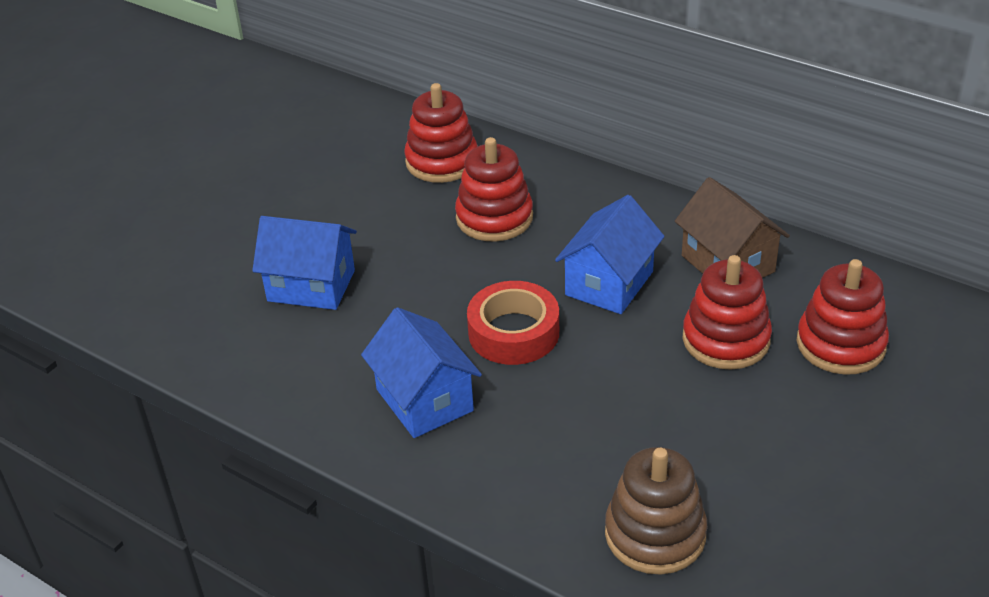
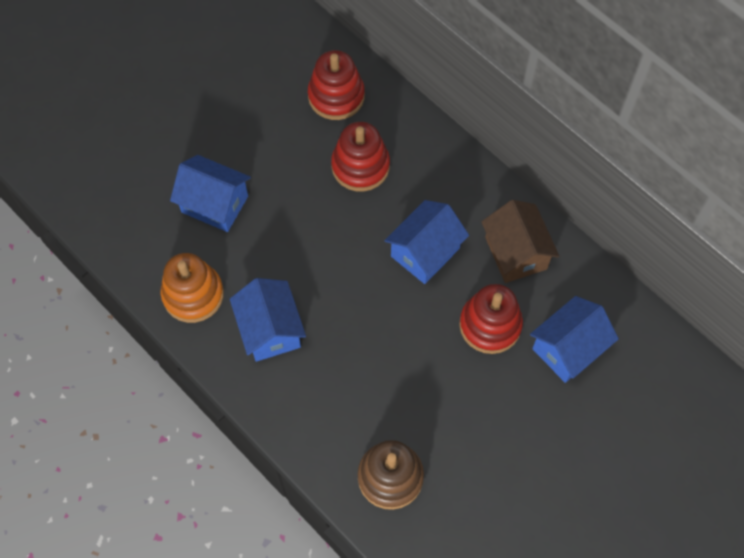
camera: 10 degrees right, 25 degrees up
red tape [467,281,559,365] -> none
red stacking toy [796,259,889,375] -> blue house [530,296,619,383]
none -> orange stacking toy [160,253,224,323]

